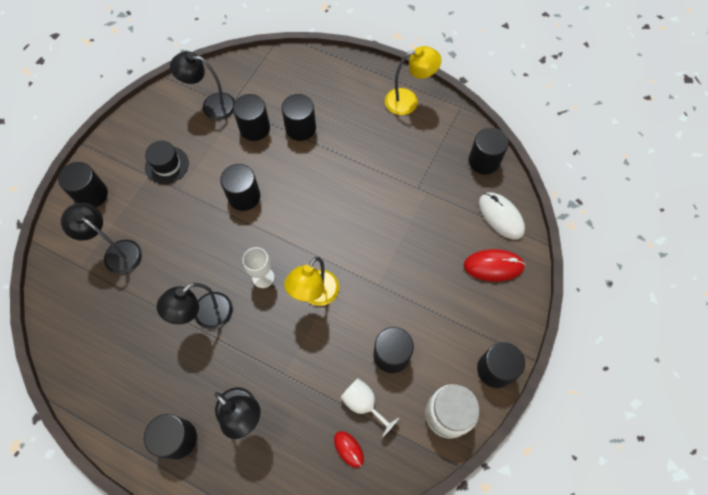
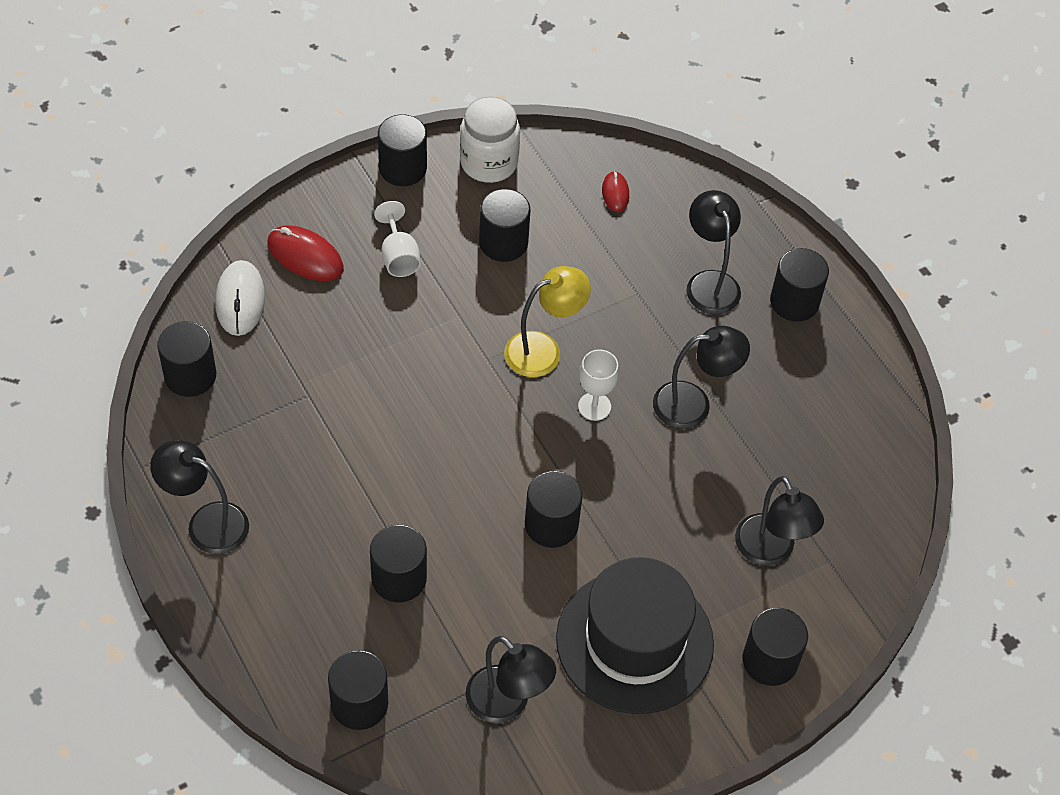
camera: 150 degrees left, 10 degrees down
black hat [145,140,189,184] -> black hat [556,557,714,714], size x2.06
black cylinder [233,94,270,141] -> black cylinder moved to [328,650,388,730]
white goblet [340,378,399,437] -> white goblet moved to [374,201,421,277]
yellow lamp [385,46,441,115] -> black lamp [150,440,249,554]

